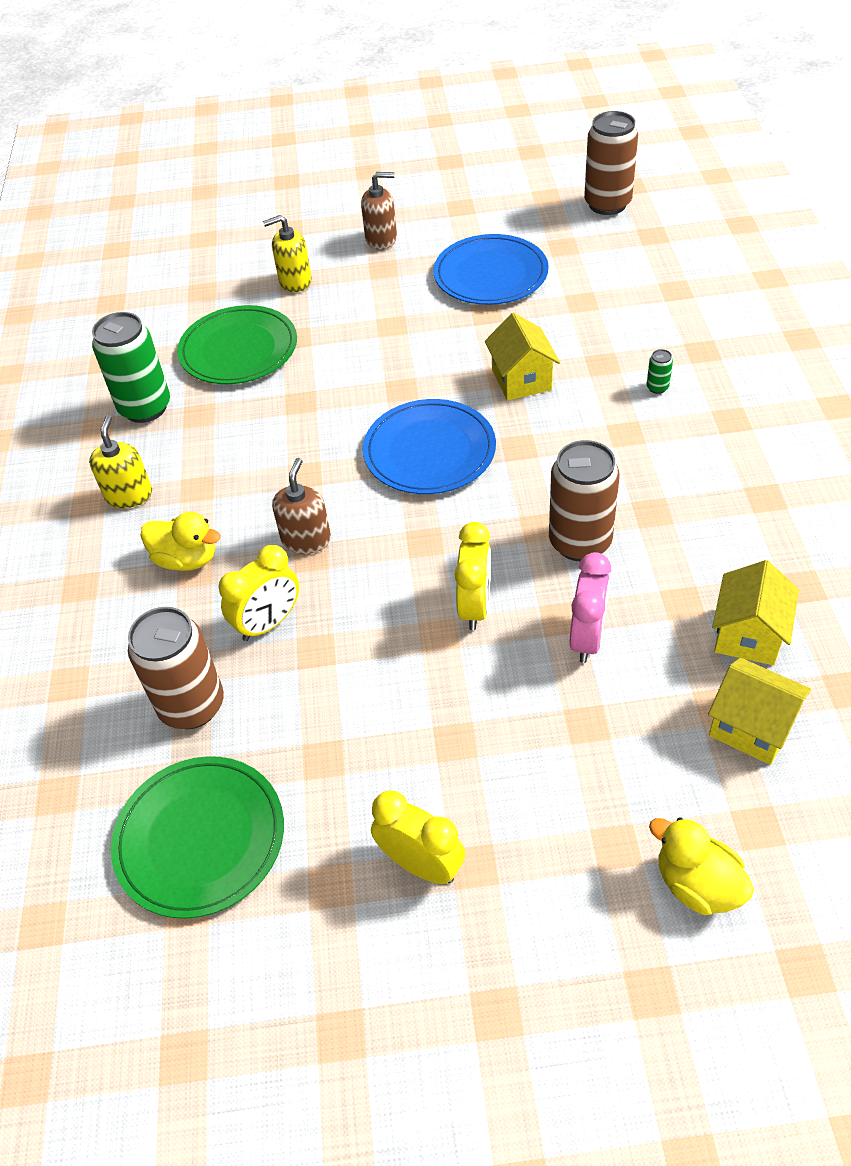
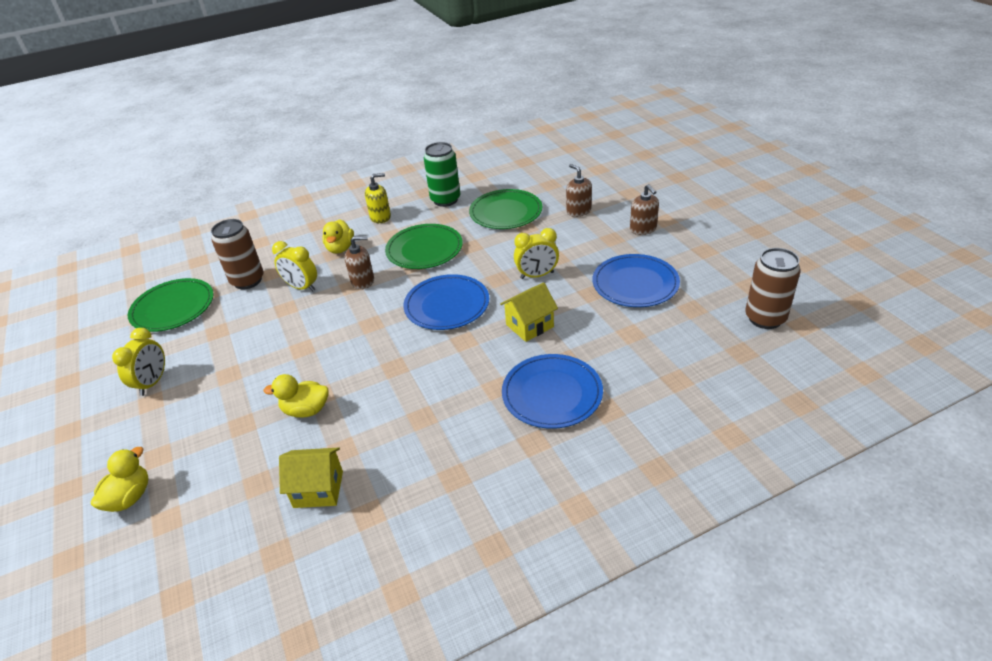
camera: 70 degrees right, 10 degrees down
yellow soap dispenser [263,215,312,292] -> brown soap dispenser [566,164,592,217]
yellow clock [455,522,491,630] -> yellow clock moved to [514,228,559,279]
brown can [549,440,619,561] -> none
pink clock [569,552,611,663] -> yellow duck [264,374,329,418]
green can [647,349,673,394] -> blue plate [502,354,603,429]
yellow house [708,658,811,765] -> none
none -> green plate [385,224,463,269]

